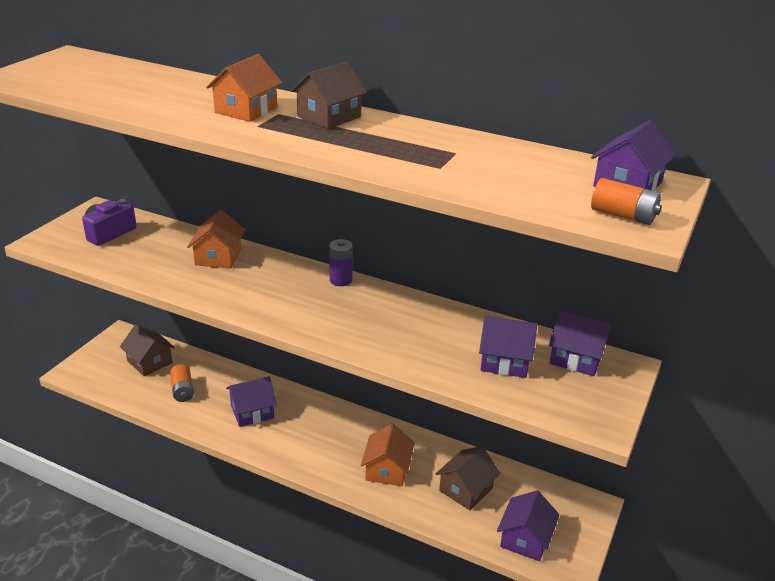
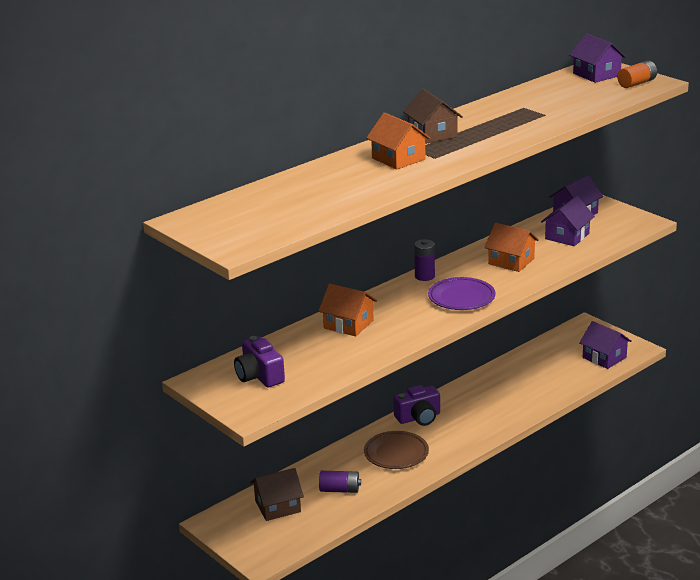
camera: 65 degrees left, 5 degrees down
orange battery [170,364,194,402] -> purple battery [319,471,361,493]
purple house [226,376,277,427] -> brown plate [364,431,429,469]
orange house [361,424,415,486] -> orange house moved to [485,223,539,272]
brown house [435,446,500,510] -> none
none -> purple camera [393,385,440,426]
none -> purple plate [428,277,496,310]

